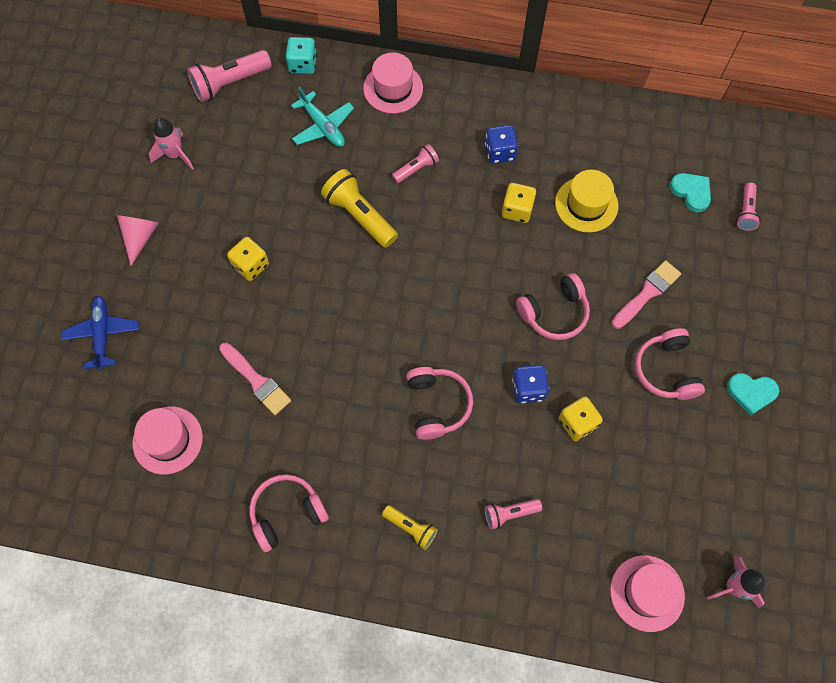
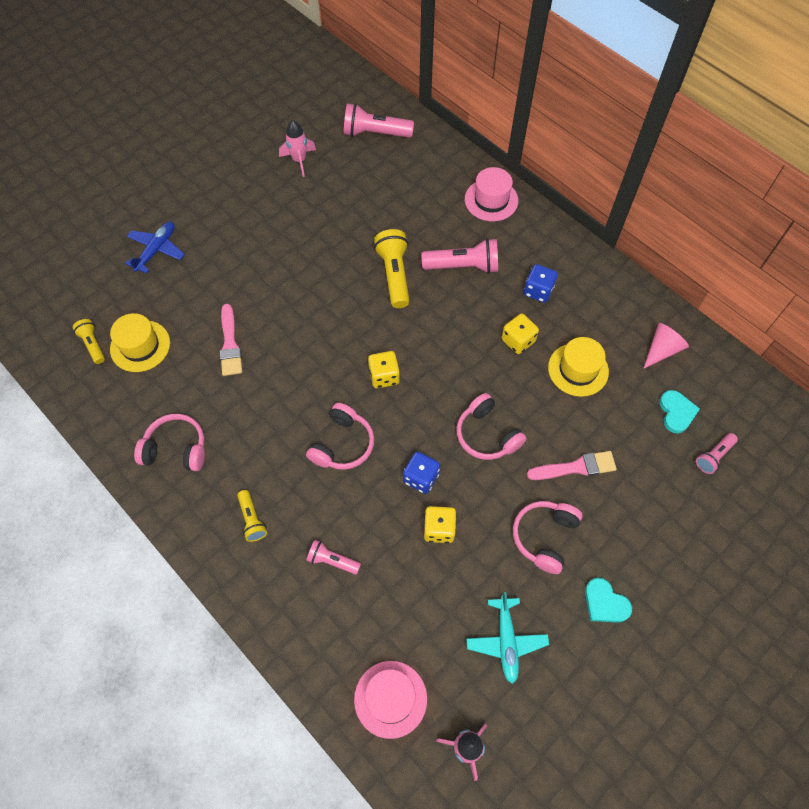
camera: 35 degrees right, 5 degrees down
pink cone [117,215,159,266] -> pink cone moved to [643,323,689,369]
pink hat [132,407,203,475] -> yellow hat [110,313,170,372]
yellow dice [227,237,269,281] -> yellow dice moved to [368,351,400,388]
turquoise dice [286,37,317,74] -> none
turquoise plane [291,87,354,147] -> turquoise plane moved to [466,592,549,684]
pink flashlight [392,144,439,183] -> pink flashlight [421,238,498,274], size x1.73
pink headphones [516,273,590,340] -> pink headphones turned 45 degrees clockwise [457,393,527,460]
none -> yellow flashlight [72,319,105,364]

